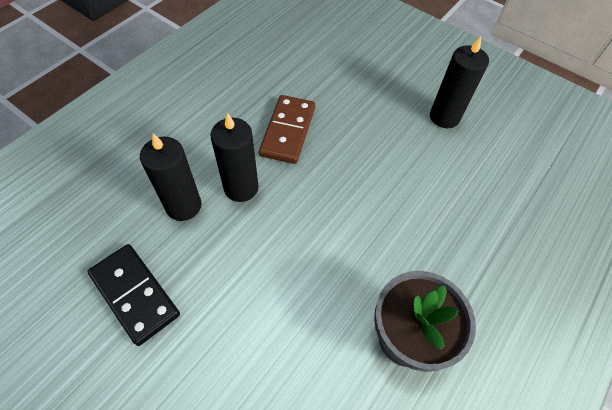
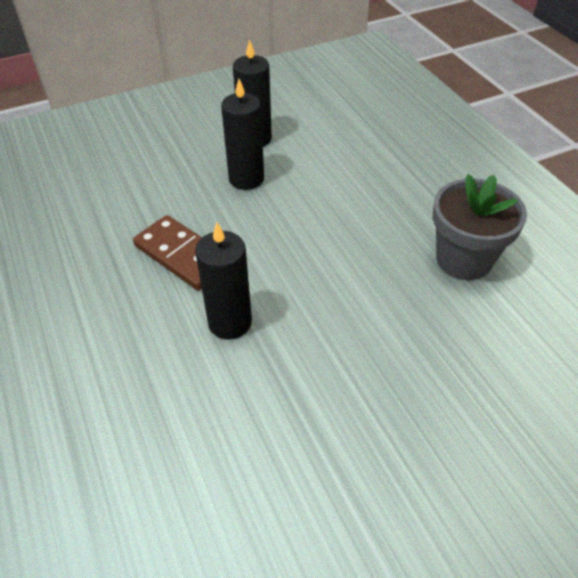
camera: 60 degrees left, 10 degrees down
black domino [87,244,180,346] -> none
black candle [140,134,201,221] -> black candle moved to [221,79,264,190]

